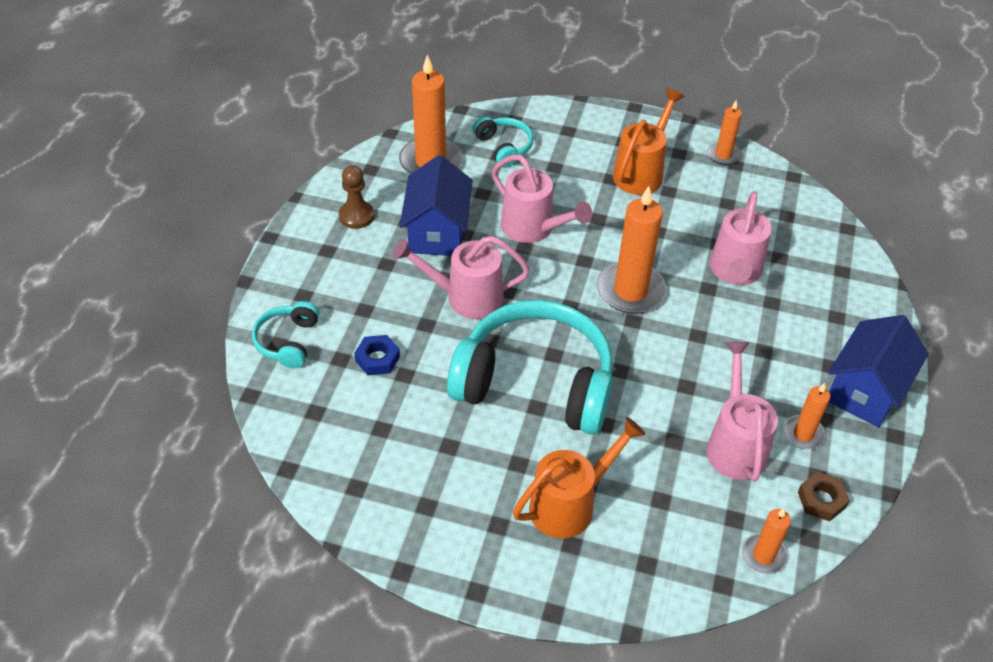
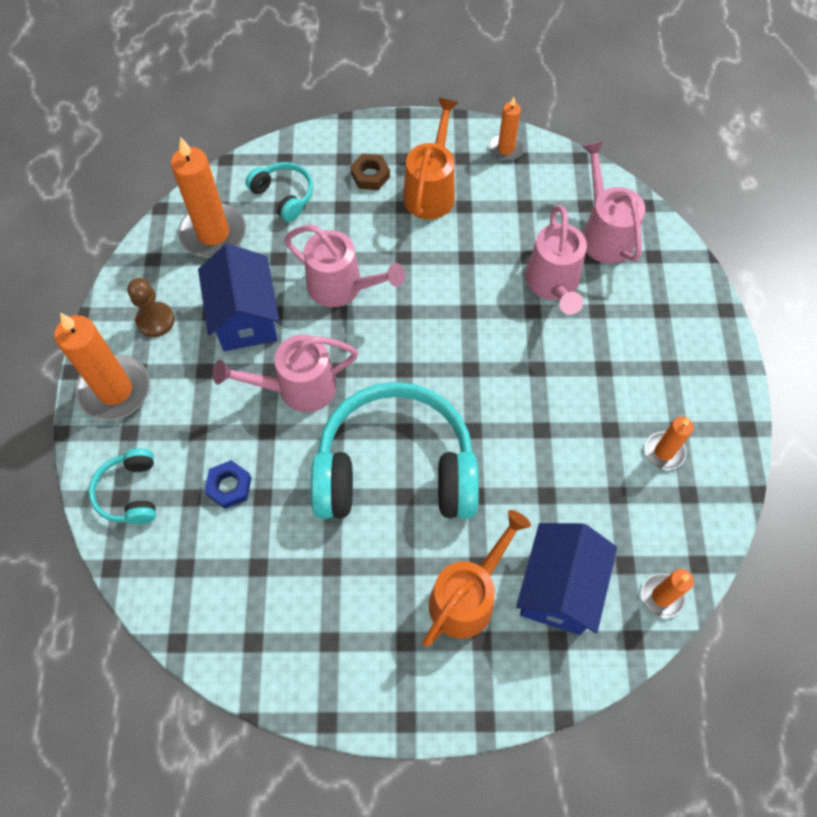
camera: 15 degrees left, 15 degrees up
orange candle [597,186,667,314] -> orange candle moved to [54,313,150,421]
pink watering can [706,342,778,481] -> pink watering can moved to [582,141,645,264]
brown nut [798,472,850,521] -> brown nut moved to [350,154,390,190]
blue house [828,315,929,427] -> blue house moved to [516,523,617,635]

